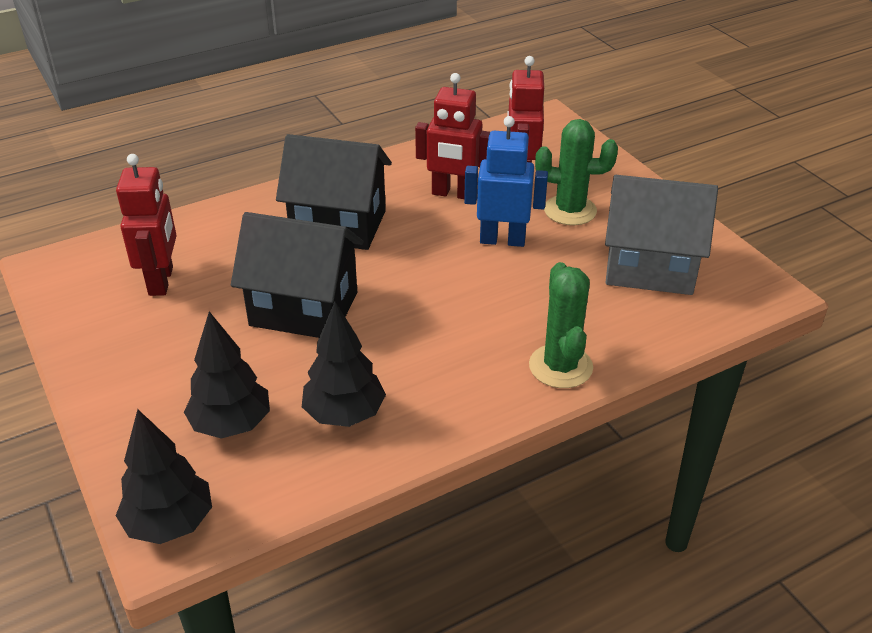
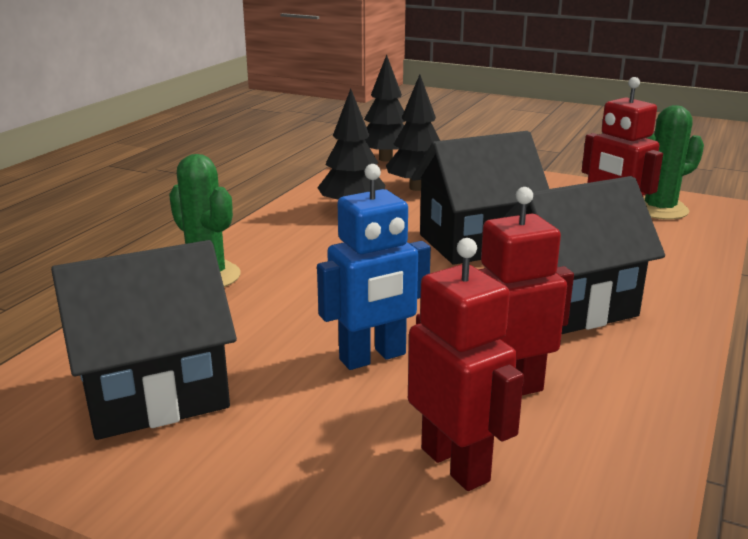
camera: 145 degrees right, 15 degrees down
green cactus [535,119,618,225] -> green cactus moved to [643,105,704,220]
grey house [605,175,718,295] -> black house [51,240,237,440]

